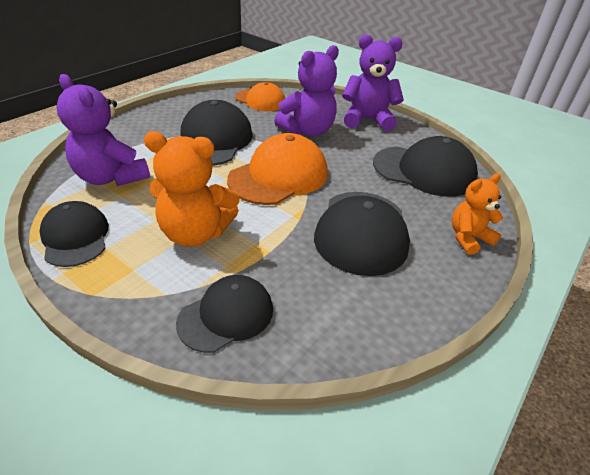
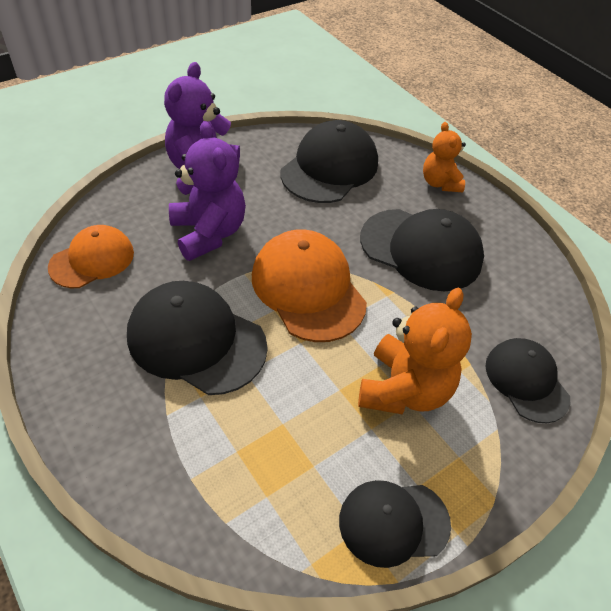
camera: 75 degrees left, 10 degrees up
purple teddy bear [57,74,150,186] -> none

